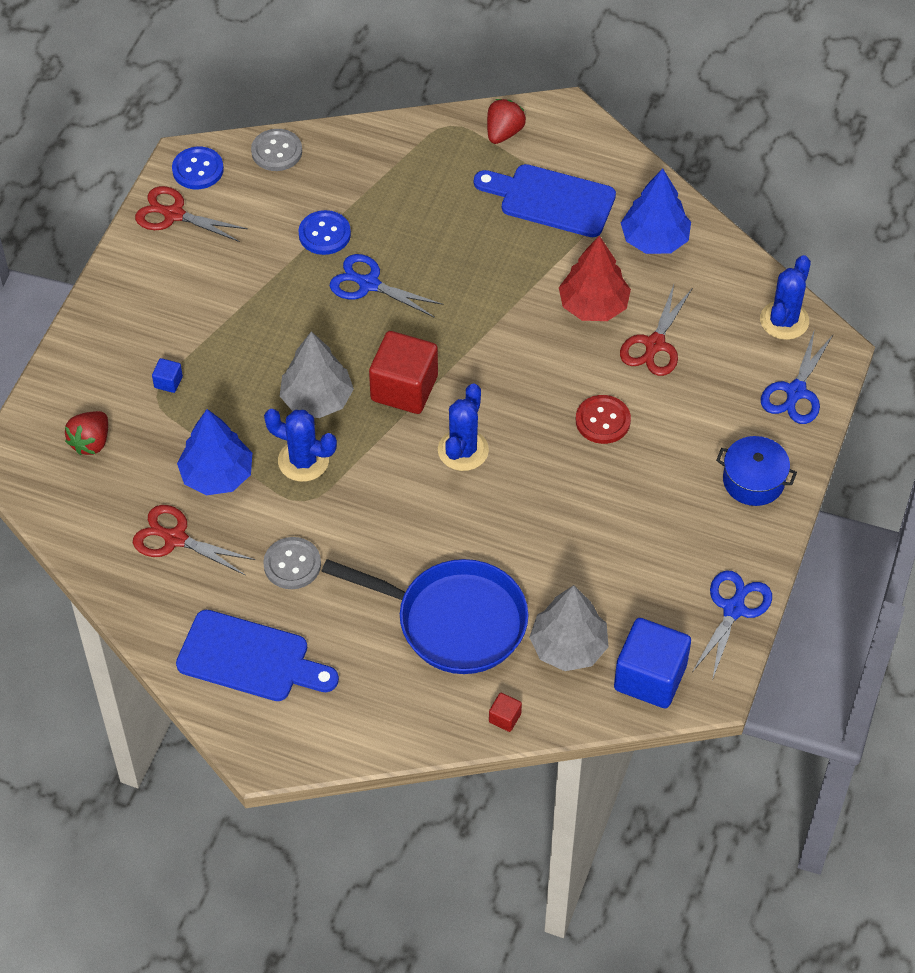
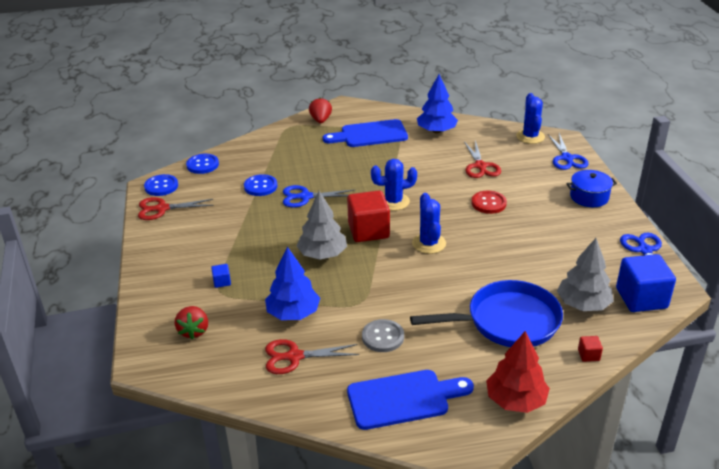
camera: 30 degrees left, 20 degrees down
grey button [251,129,302,171] -> blue button [186,154,219,174]
blue cactus [264,409,337,482] -> blue cactus moved to [371,159,417,211]
red tree [559,236,631,321] -> red tree moved to [486,331,550,413]

